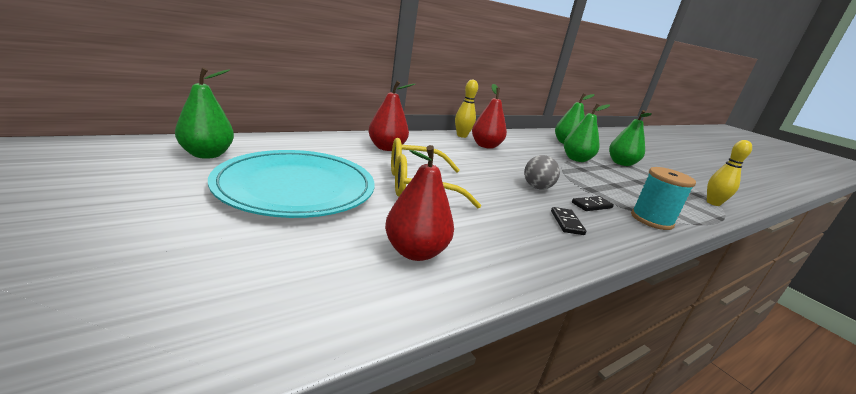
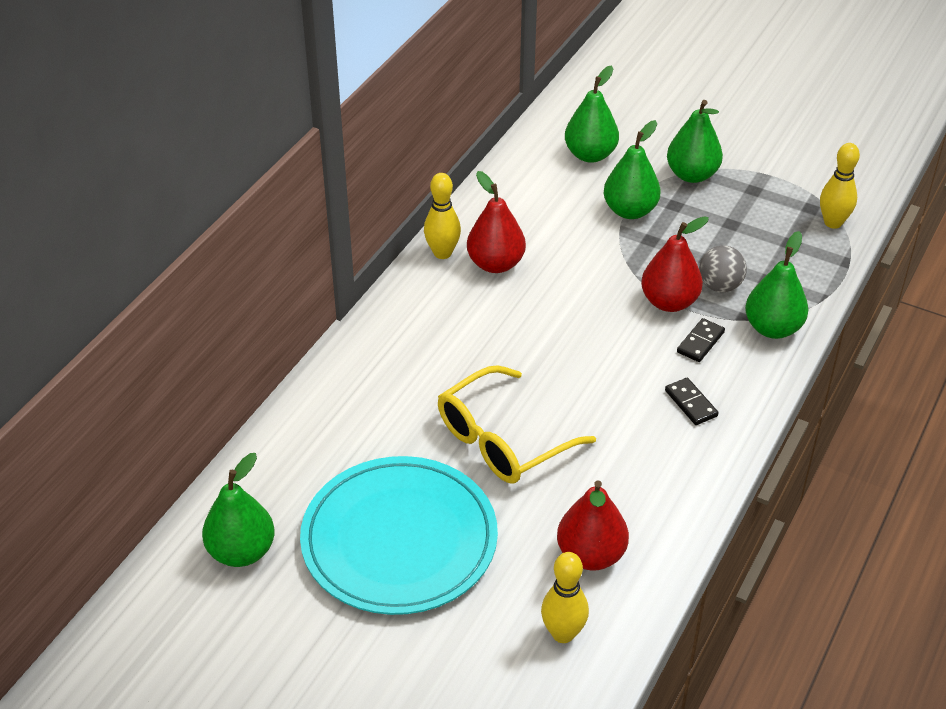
camera: 25 degrees left, 20 degrees up
red pear [368,81,415,151] -> red pear moved to [641,216,709,312]
grey ball [524,155,560,189] -> grey ball moved to [699,245,747,292]
turquoise spool [631,167,696,230] -> green pear [745,231,808,339]
none -> yellow bowling pin [541,552,589,643]

